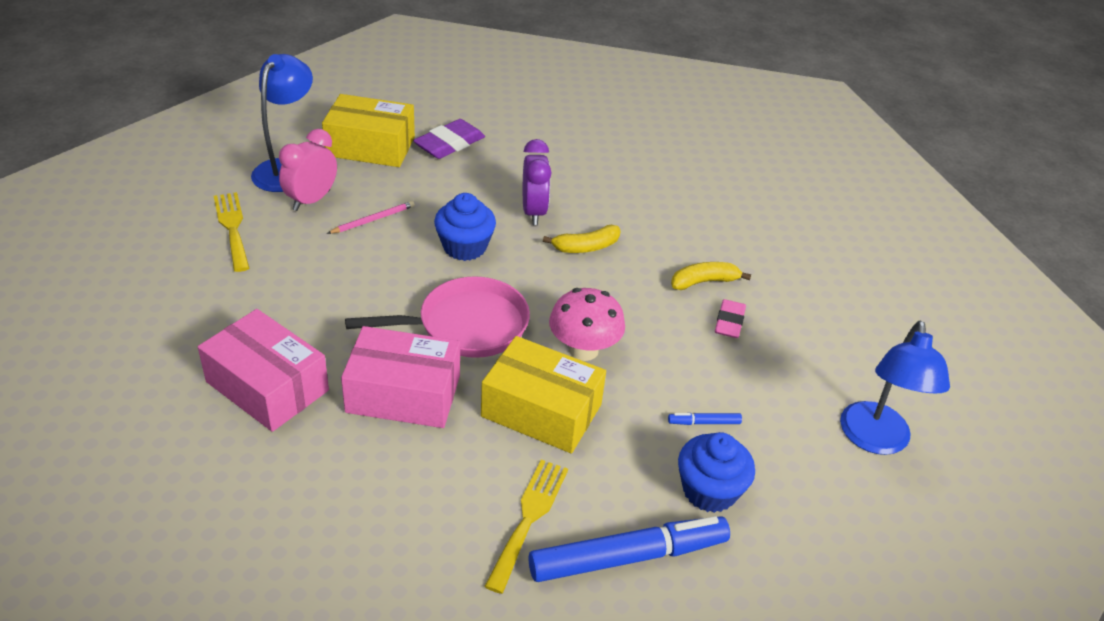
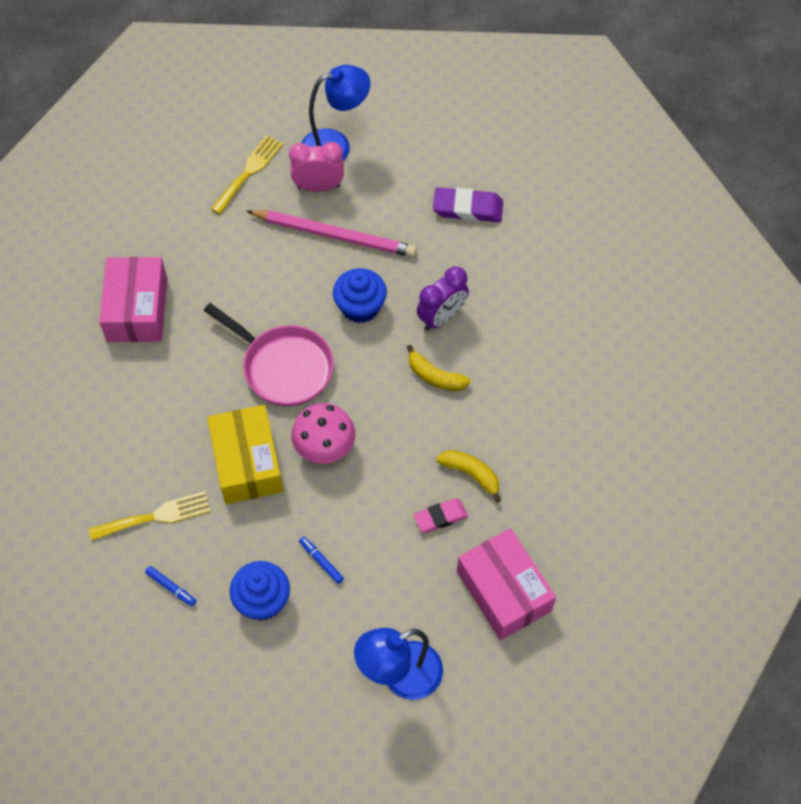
camera: 55 degrees right, 20 degrees up
yellow box [322,94,415,167] -> none
pink pencil [327,201,415,234] -> pink pencil [247,210,417,257], size x2.09
pink box [341,326,460,428] -> pink box moved to [457,528,556,640]
blue marker [528,516,730,582] -> blue marker [145,566,196,606], size x0.41

